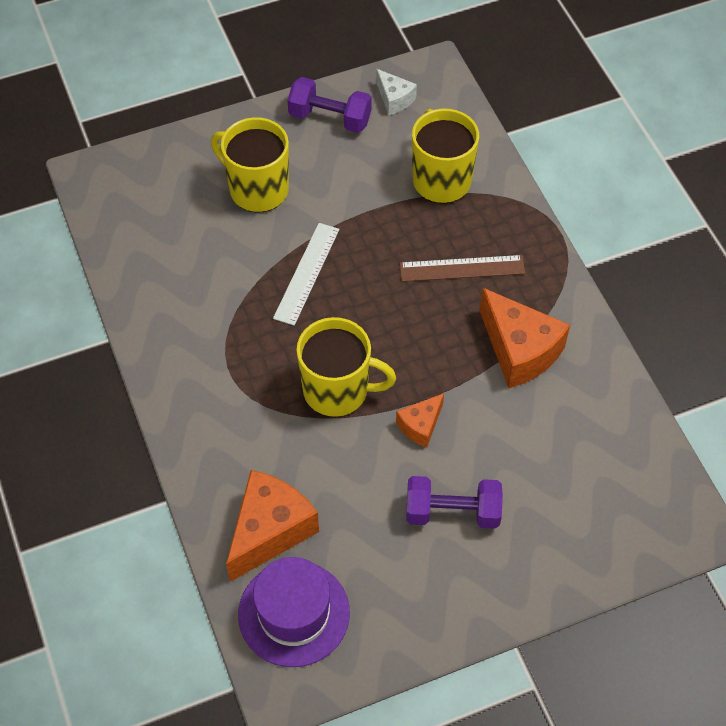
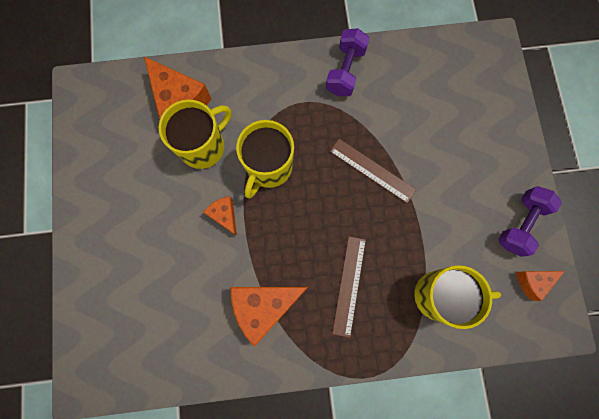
camera: 105 degrees right, 20 degrees up
yellow mug [211,117,289,213] -> yellow mug moved to [159,99,231,169]
purple hat [238,557,350,667] -> none
white ruler [273,223,339,326] -> brown ruler [330,139,416,203]
white cheese [376,69,417,115] -> orange cheese [516,271,565,301]
purple dumbbell [406,476,503,529] -> purple dumbbell moved to [326,28,370,96]

